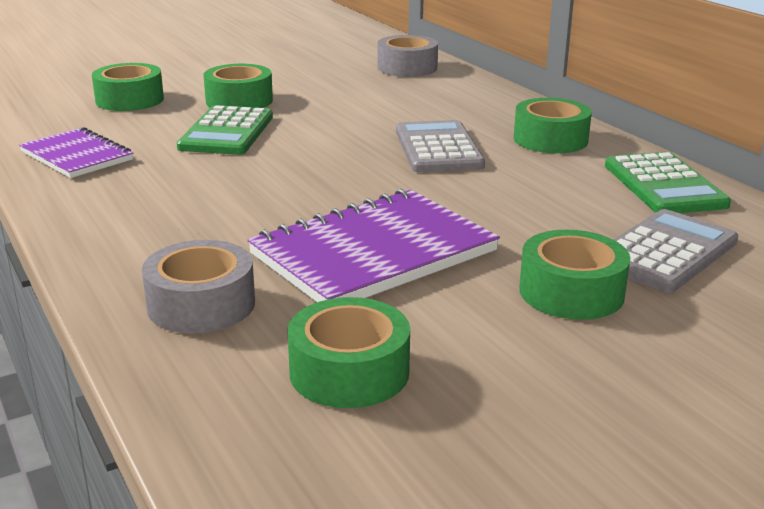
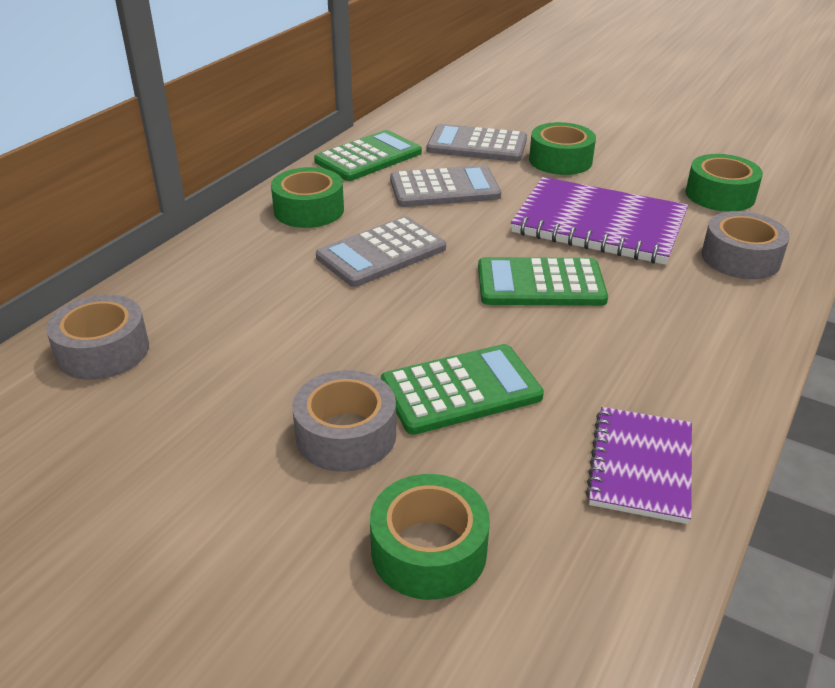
camera: 120 degrees left, 10 degrees up
green tape [203,64,273,108] -> grey tape [292,370,396,472]
none -> grey calculator [390,165,501,207]
none -> green calculator [478,257,608,306]

